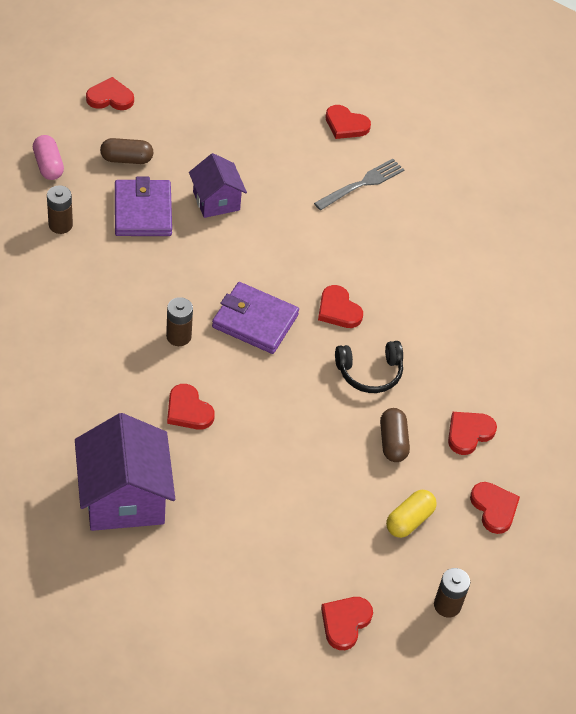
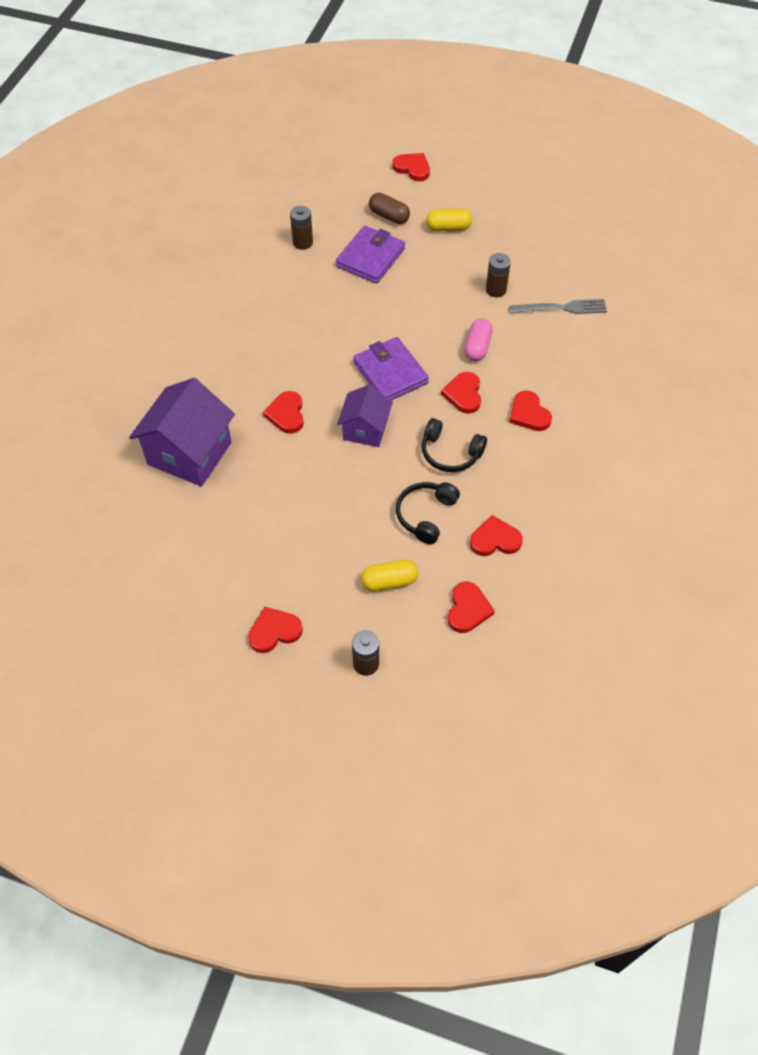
camera: 40 degrees right, 5 degrees up
pink capsule [33,135,64,180] -> pink capsule moved to [464,319,493,361]
brown battery [166,297,193,346] -> brown battery moved to [486,253,511,298]
purple house [189,153,247,218] -> purple house moved to [337,384,393,447]
red heart [325,105,371,139] -> red heart moved to [509,391,552,431]
brown capsule [380,408,410,462] -> black headphones [396,482,460,544]
none -> yellow capsule [426,208,472,231]

